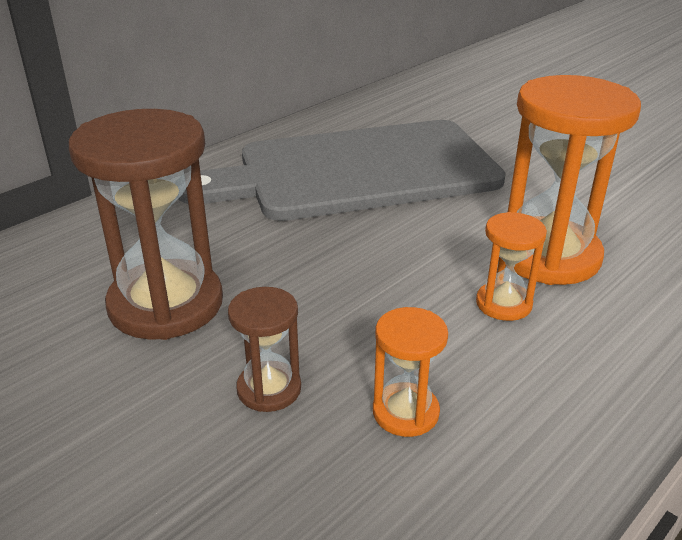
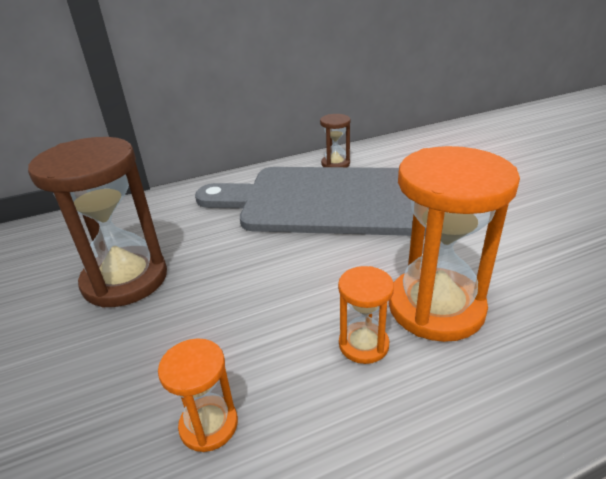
camera: 25 degrees right, 0 degrees up
brown hourglass [228,287,301,412] -> brown hourglass moved to [320,114,351,167]

